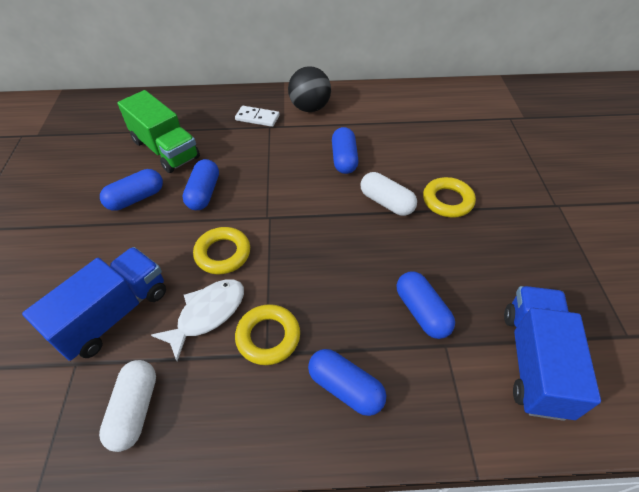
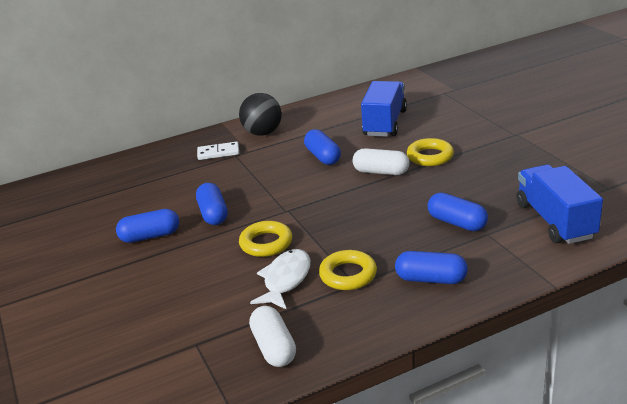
camera: 20 degrees left, 20 degrees down
blue truck [22,247,166,361] -> blue truck moved to [361,81,407,137]
blue capsule [100,169,163,211] -> blue capsule turned 45 degrees clockwise [116,209,179,243]
green truck [117,90,200,173] -> none

